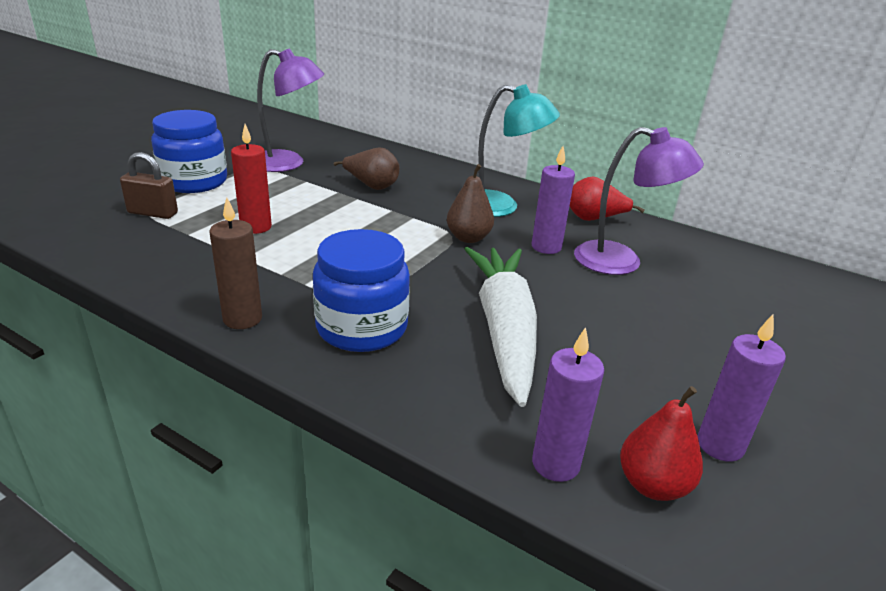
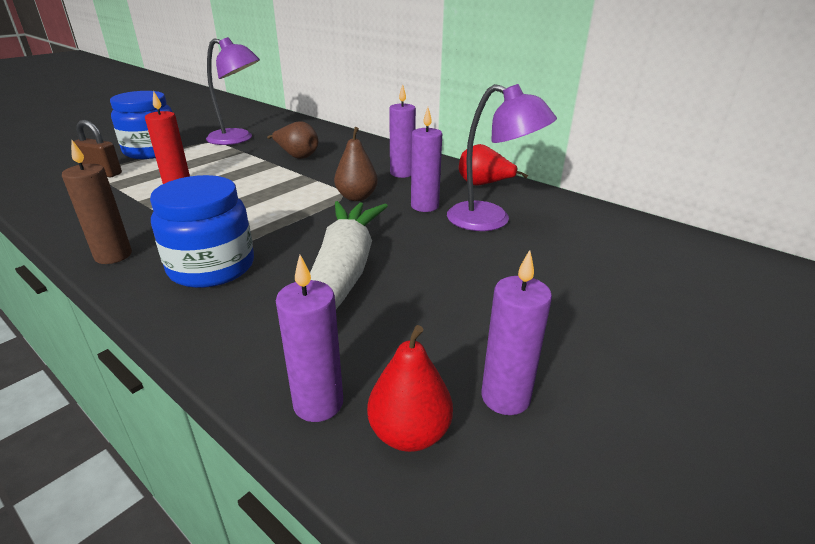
camera: 10 degrees right, 0 degrees up
turquoise lamp [478,84,560,217] -> purple candle [389,84,416,178]

